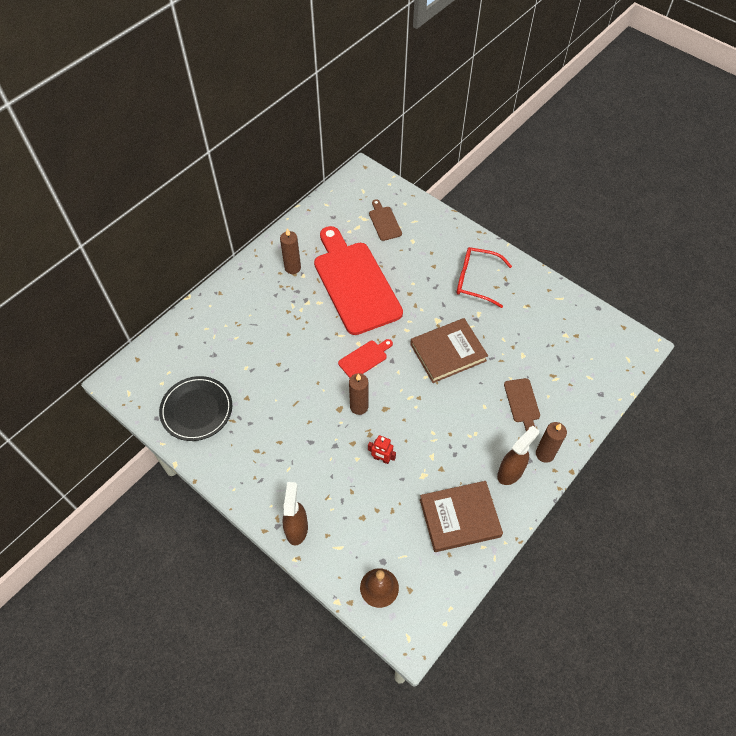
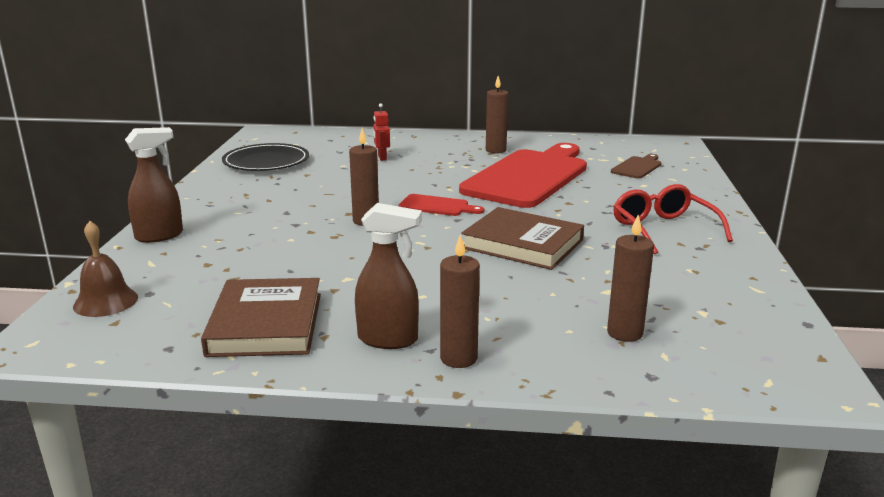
camera: 55 degrees right, 35 degrees down
red robot [368,435,396,464] -> red robot moved to [373,103,390,161]
brown book [420,481,503,552] -> brown book turned 45 degrees clockwise [201,278,321,357]
brown cutting board [504,378,540,432] -> none
none -> brown candle [607,215,654,342]

